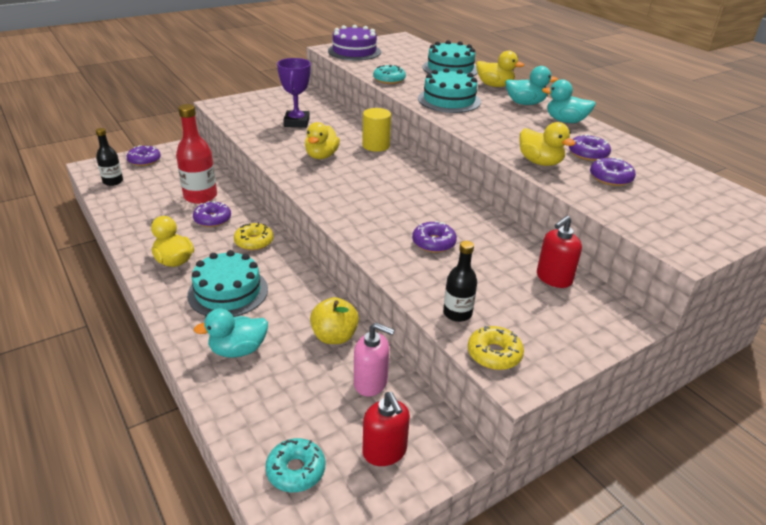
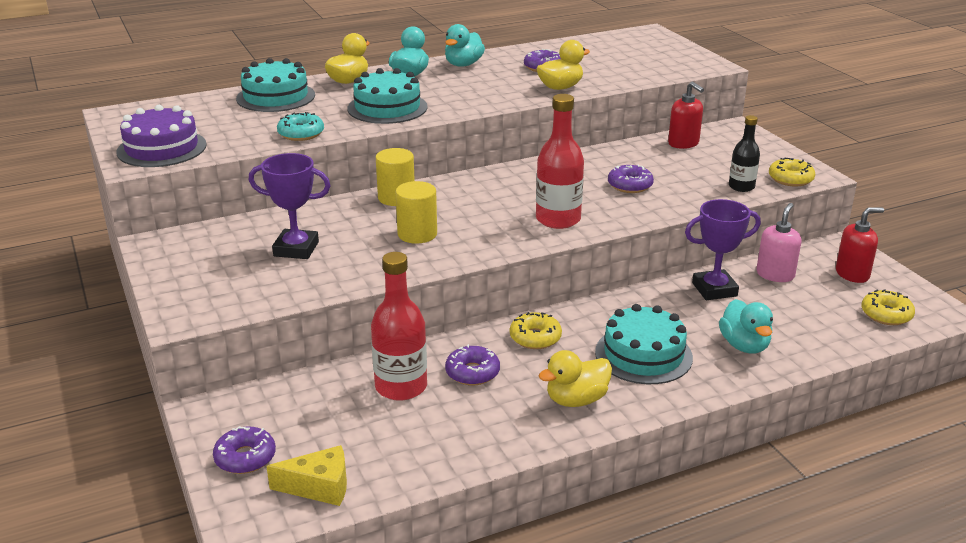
camera: 80 degrees left, 5 degrees down
black bottle [96,128,123,186] -> yellow cheese [266,445,347,506]
turquoise donut [265,438,325,492] -> yellow donut [861,289,915,325]
yellow duck [305,122,340,159] -> yellow cylinder [396,181,437,244]
yellow apple [310,297,359,344] -> purple trophy [685,199,761,300]
purple donut [590,157,636,186] -> none
none -> red bottle [536,94,584,229]

